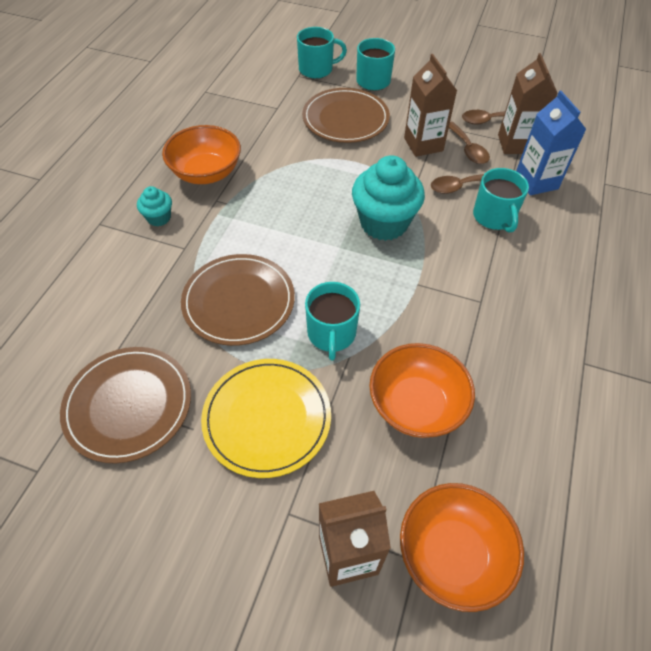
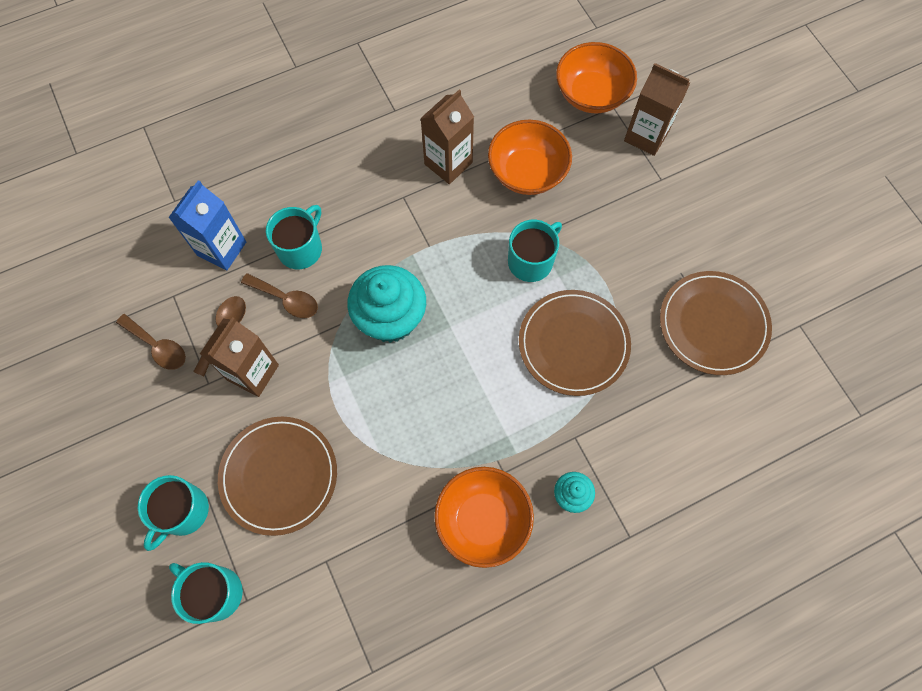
camera: 135 degrees left, 15 degrees up
yellow plate [201,359,331,478] -> none
brown carton [498,53,558,154] -> brown carton moved to [420,89,474,184]

